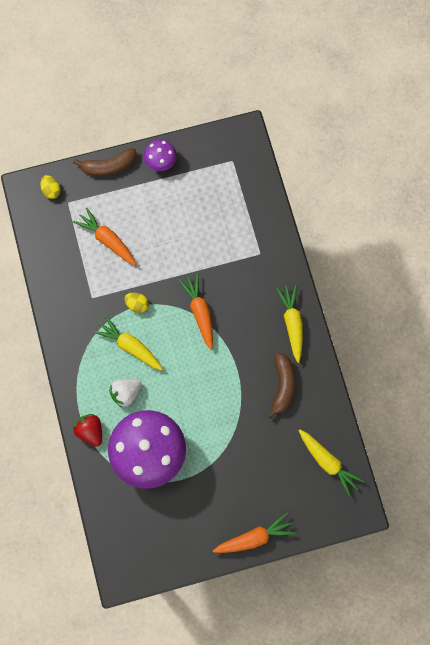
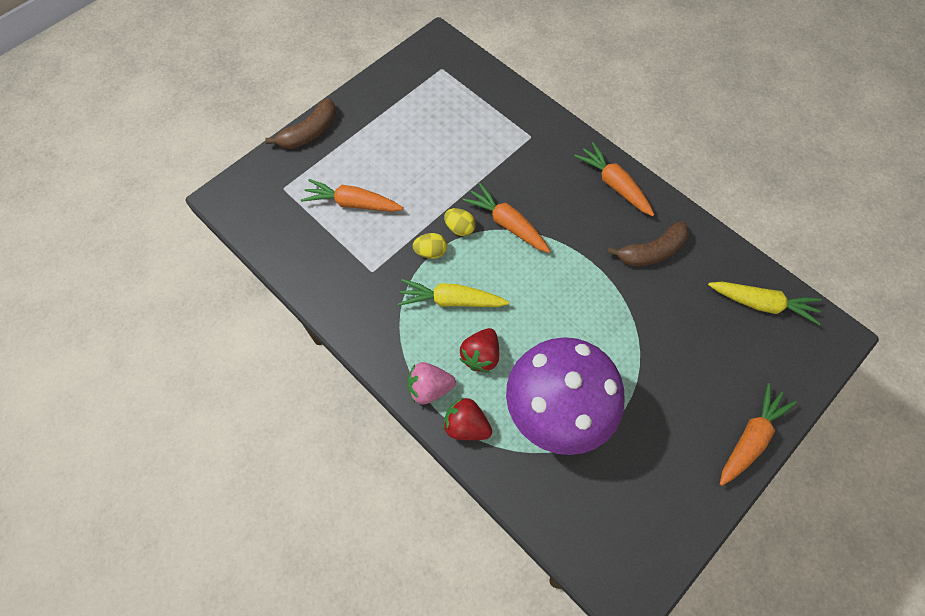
camera: 30 degrees left, 10 degrees down
yellow egg [40,175,61,199] -> yellow egg moved to [444,208,476,236]
white strawberry [109,379,142,408] -> red strawberry [460,328,499,373]
purple mushroom [144,139,177,171] -> none
brown banana [267,353,295,419] -> brown banana turned 90 degrees clockwise [607,221,689,266]
yellow carrot [276,284,303,363] -> orange carrot [574,142,654,216]
none -> pink strawberry [407,362,456,404]

